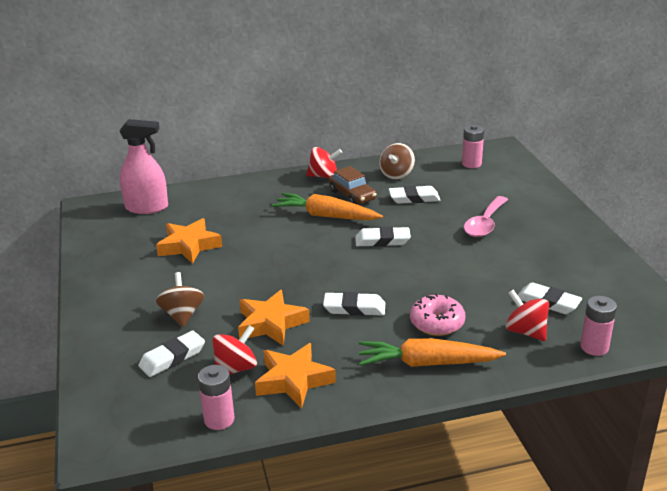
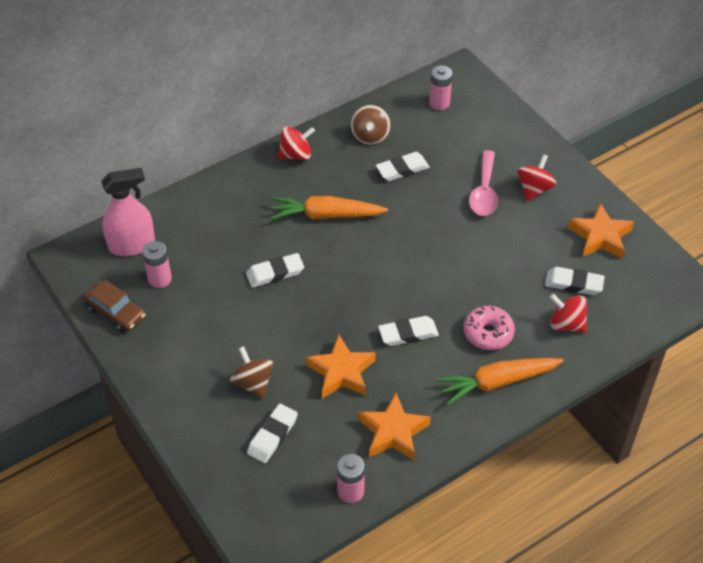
camera: 20 degrees left, 20 degrees up
orange star [156,218,222,264] -> orange star moved to [568,203,634,259]
red spinning top [212,325,257,375] -> red spinning top moved to [517,154,556,201]
brown car [329,166,377,204] -> brown car moved to [83,280,145,332]
white eraser [355,226,411,247] -> white eraser moved to [246,253,304,288]
pink battery [580,296,617,356] -> pink battery moved to [142,241,172,288]

